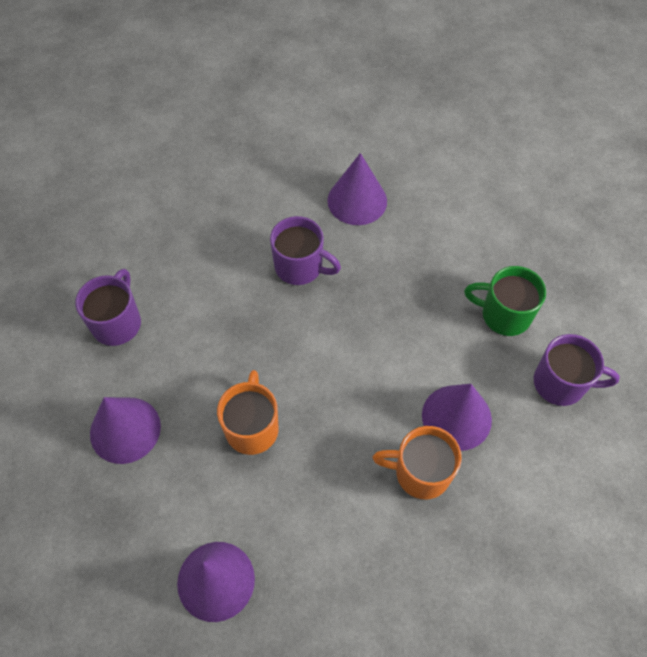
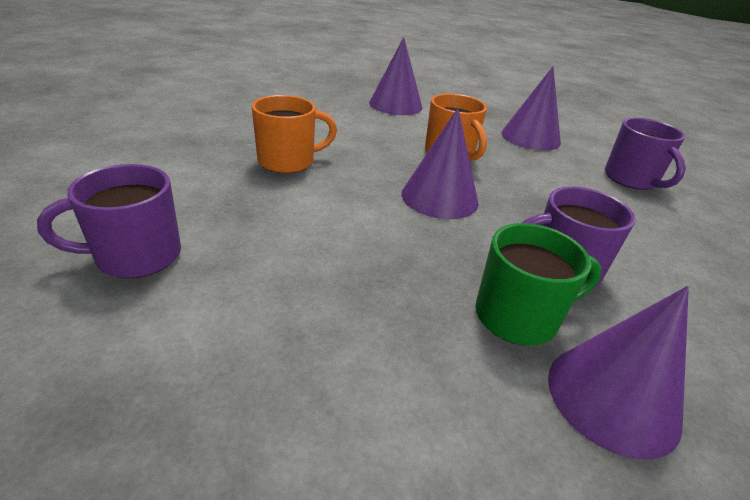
camera: 145 degrees right, 25 degrees down
purple cone [422,384,492,451] -> purple cone moved to [401,108,479,219]
green mug [464,266,546,336] -> green mug moved to [475,223,602,346]

